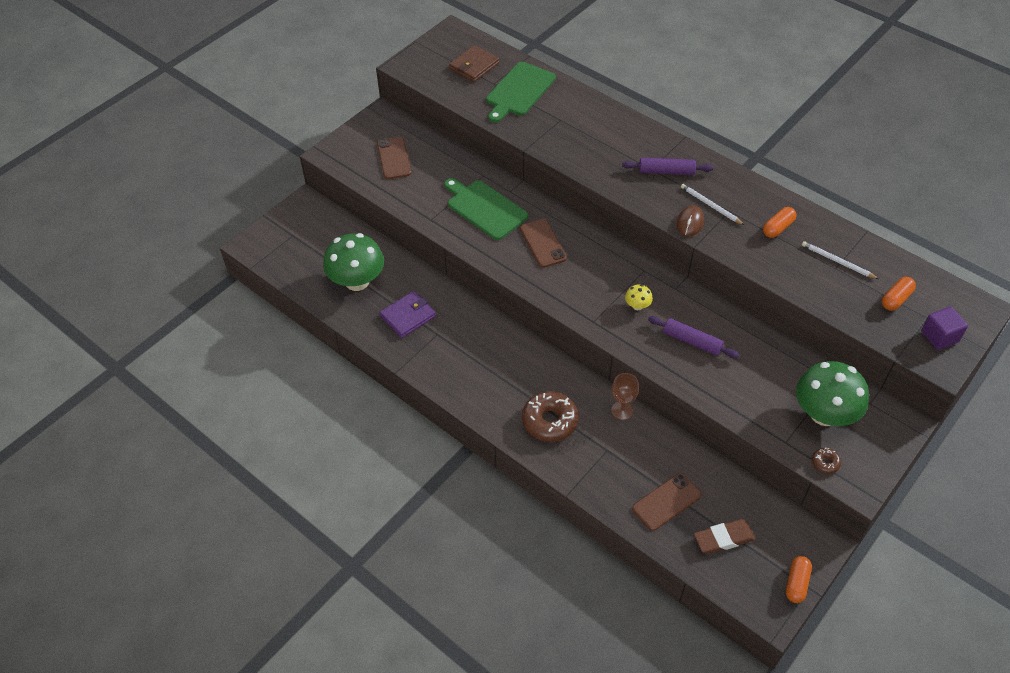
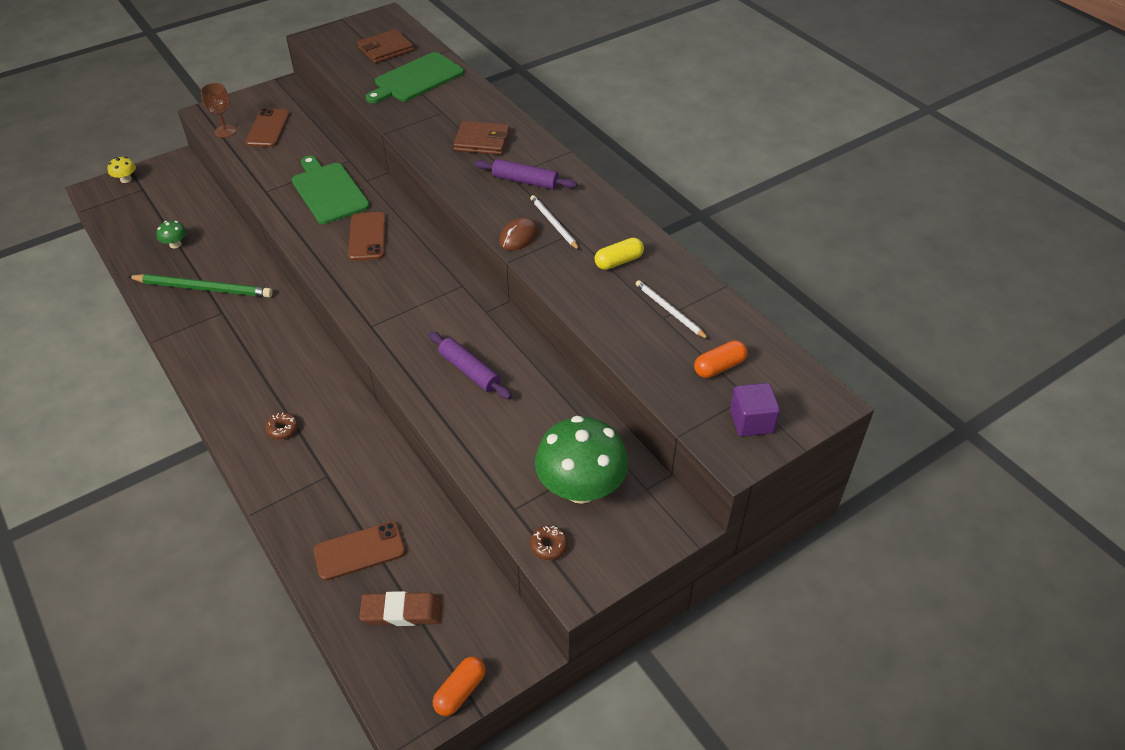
camera: 15 degrees right, 5 degrees down
green mushroom [323,233,384,291] -> green mushroom [156,221,186,248], size x0.43
purple wallet [380,291,436,338] -> green pencil [128,274,273,297]
brown donut [522,391,579,442] -> brown donut [265,413,298,439], size x0.47
brown goblet [611,373,639,420] -> brown goblet moved to [201,83,236,138]
yellow mushroom [625,284,653,310] -> yellow mushroom moved to [107,157,136,183]
orange capsule [763,207,796,238] -> yellow capsule [595,238,644,270]
none -> brown wallet [453,121,510,155]

